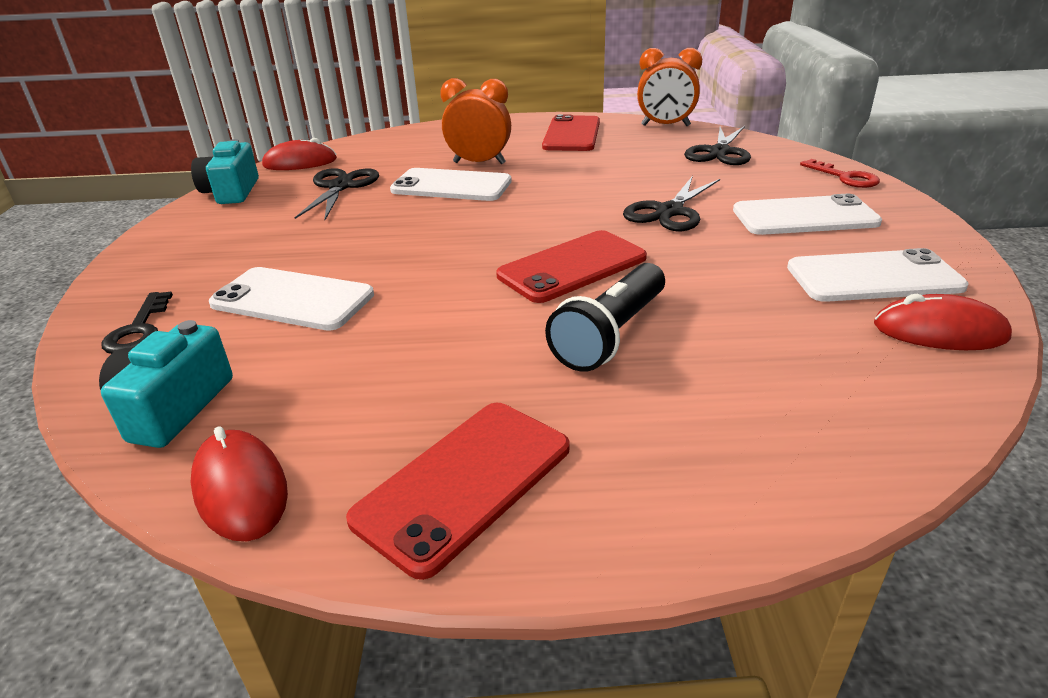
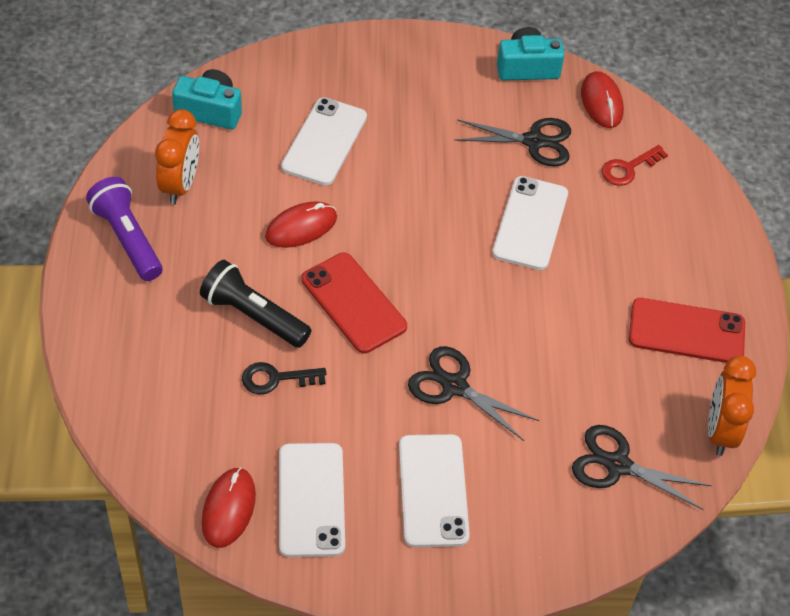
camera: 85 degrees right, 20 degrees up
black key [101,292,173,354] -> black key moved to [242,362,326,395]
red mouse [190,426,288,541] -> red mouse moved to [265,201,337,248]
red phone [346,403,570,580] -> purple flashlight [86,177,163,281]
orange clock [440,78,511,164] -> orange clock moved to [155,109,199,205]
red key [800,159,880,188] -> red key moved to [602,145,668,186]

